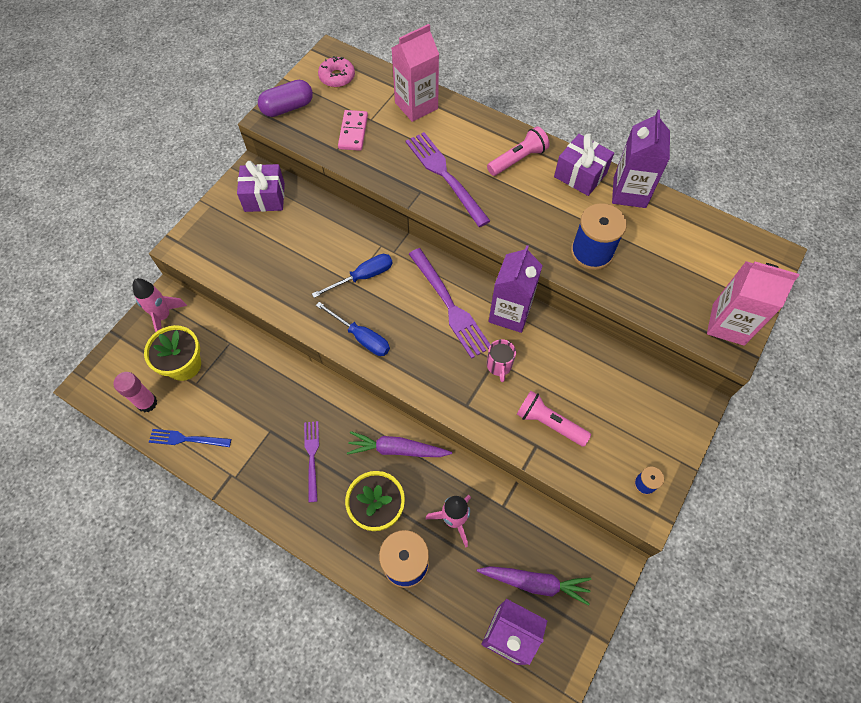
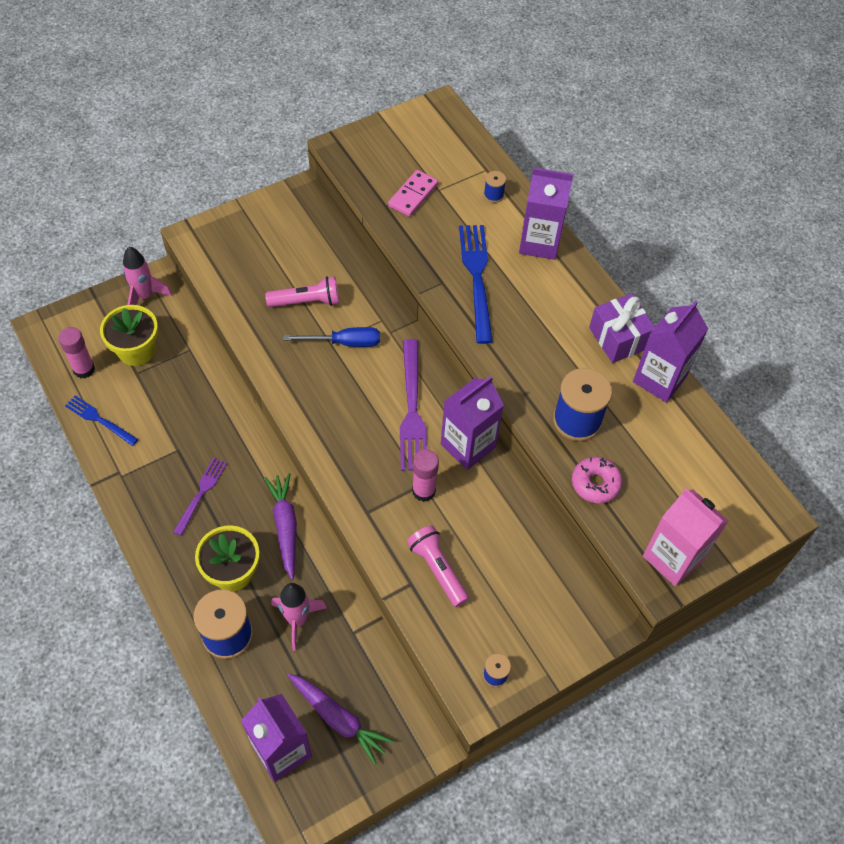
camera: 25 degrees right, 5 degrees down
purple gift [237,161,285,212] -> none
purple capsule [258,80,313,117] -> none
blue screwdriver [316,302,390,356] -> none
pink donut [318,56,355,88] -> pink donut moved to [572,457,622,503]
purple carrot [347,431,452,457] -> purple carrot turned 45 degrees clockwise [264,473,297,580]
pink carton [392,24,439,122] -> blue spool [484,171,506,203]
purple fork [406,132,490,227] -> blue fork [459,225,493,344]
pink flashlight [487,126,550,176] -> pink flashlight moved to [265,276,339,307]
pink mug [487,339,516,382] -> pink glue stick [412,450,439,502]
none -> purple carton [519,167,573,260]

